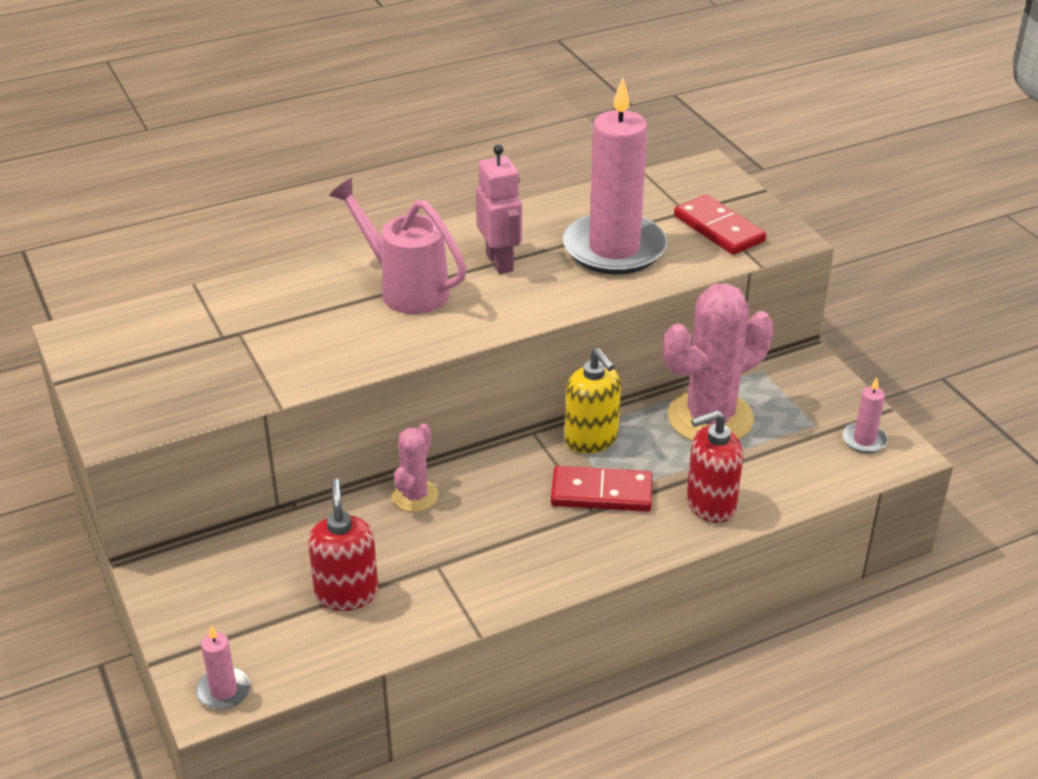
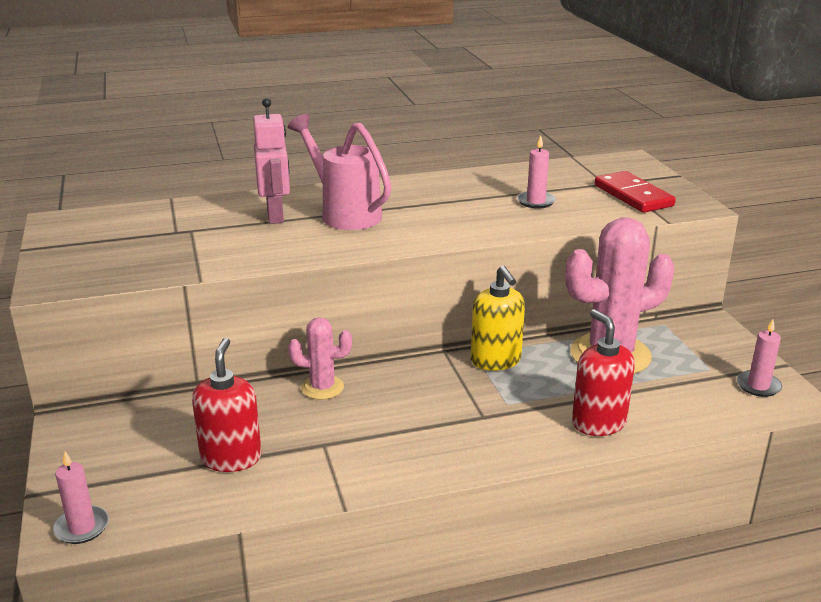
camera: 10 degrees right, 10 degrees down
pink cactus [392,423,438,512] -> pink cactus turned 60 degrees clockwise [288,317,352,400]
pink robot [476,145,522,274] -> pink robot moved to [253,98,290,224]
red domino [551,466,652,512] -> none
pink candle [563,78,667,274] -> pink candle [517,136,556,209], size x0.42
red soap dispenser [687,410,743,523] -> red soap dispenser turned 75 degrees clockwise [572,309,635,436]

